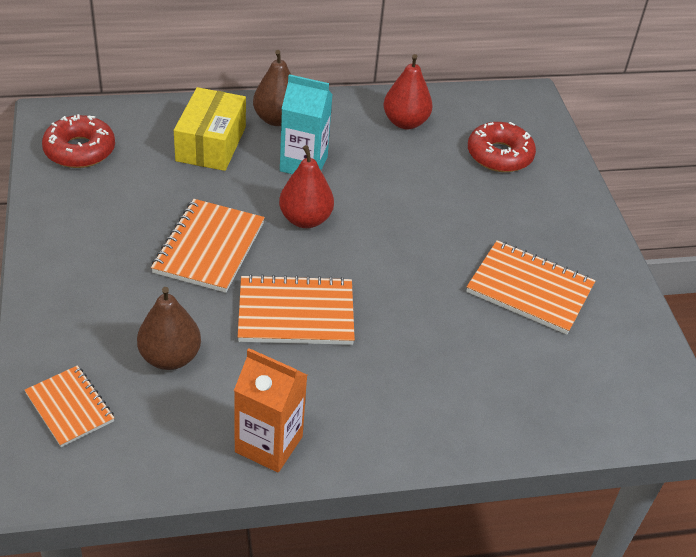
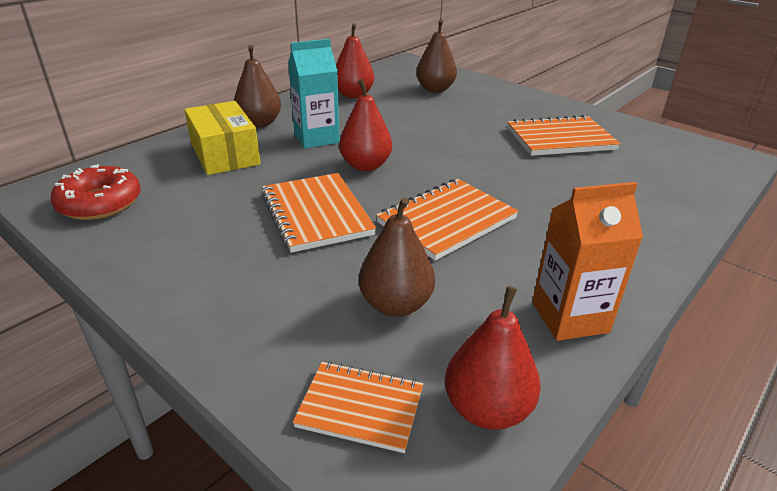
camera: 35 degrees left, 10 degrees down
red donut [468,122,536,172] -> brown pear [416,20,457,93]
none -> red pear [445,286,541,430]

